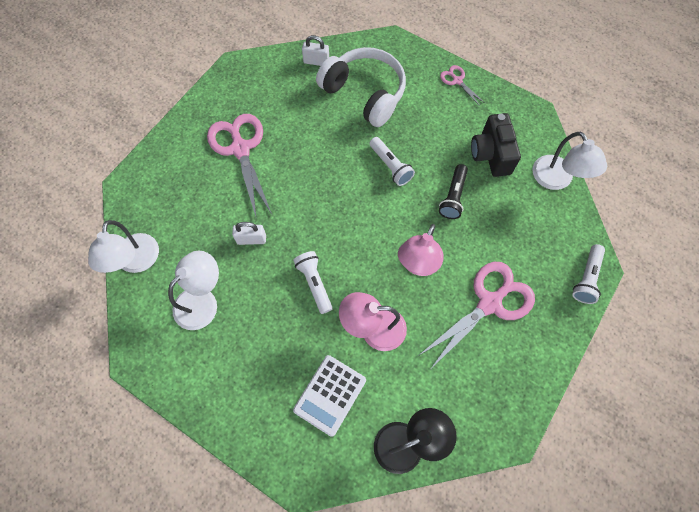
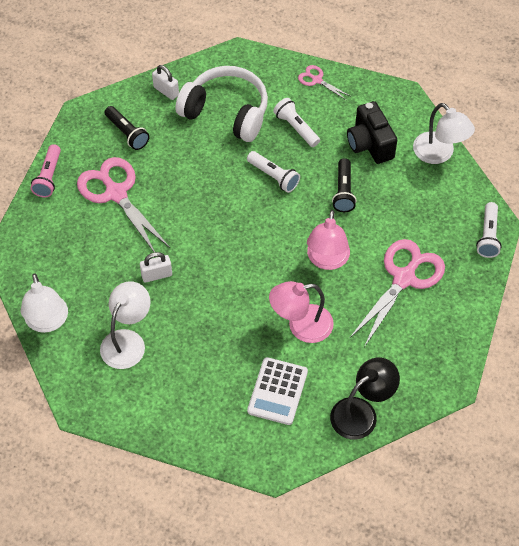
camera: 15 degrees left, 10 degrees down
white flashlight [293,251,333,314] -> white flashlight moved to [273,98,320,147]
white padlock [302,35,329,66] -> white padlock turned 45 degrees clockwise [152,65,179,100]
none -> pink flashlight [30,144,61,197]
none -> black flashlight [104,106,150,150]

